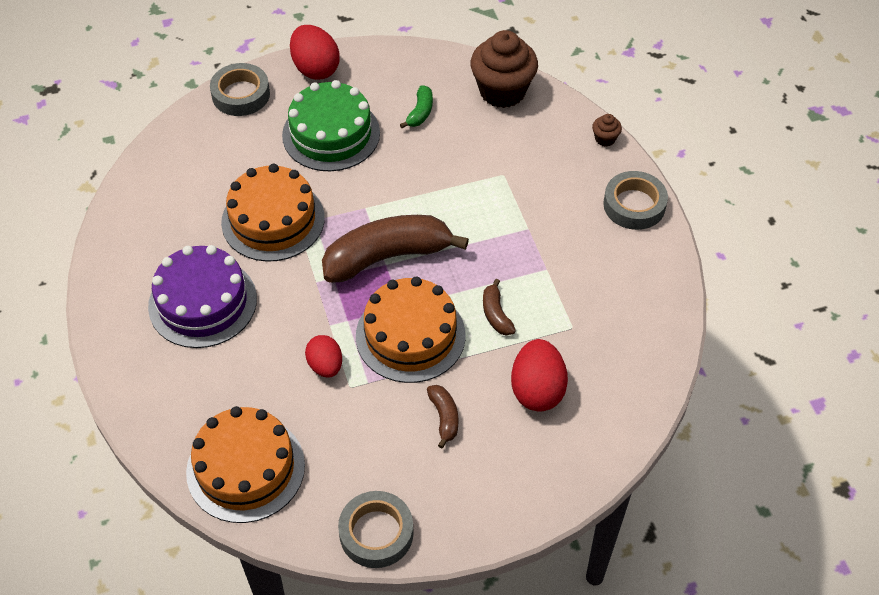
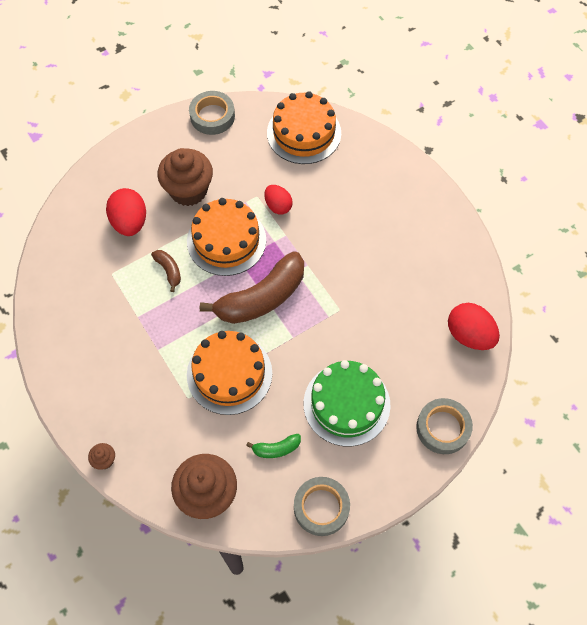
camera: 165 degrees right, 10 degrees up
purple cake [148,245,257,348] -> none
orange cake [221,164,325,262] -> orange cake moved to [187,331,272,415]
red egg [290,25,340,80] -> red egg moved to [448,303,500,350]
green banana [400,85,433,128] -> green banana turned 105 degrees counterclockwise [246,434,301,458]
brown banana [427,385,458,448] -> brown cupcake [157,148,213,206]
grey tape [603,171,668,230] -> grey tape moved to [294,477,350,536]

